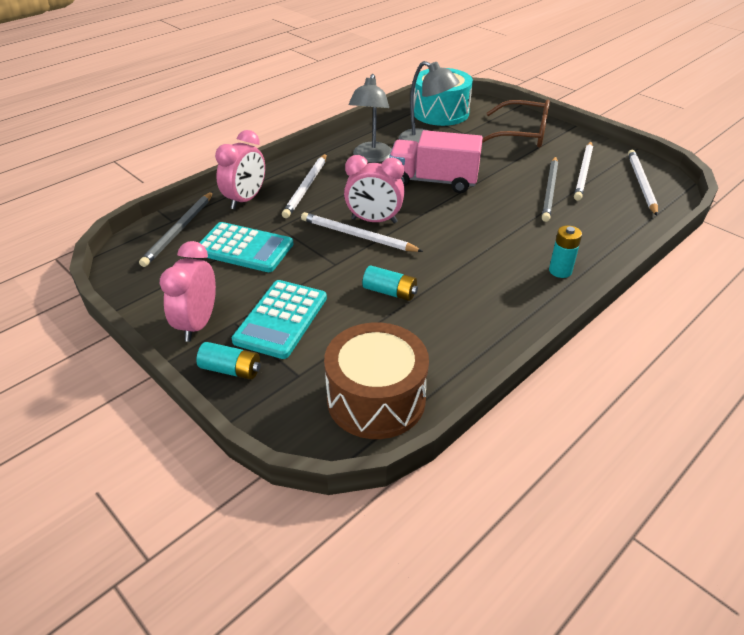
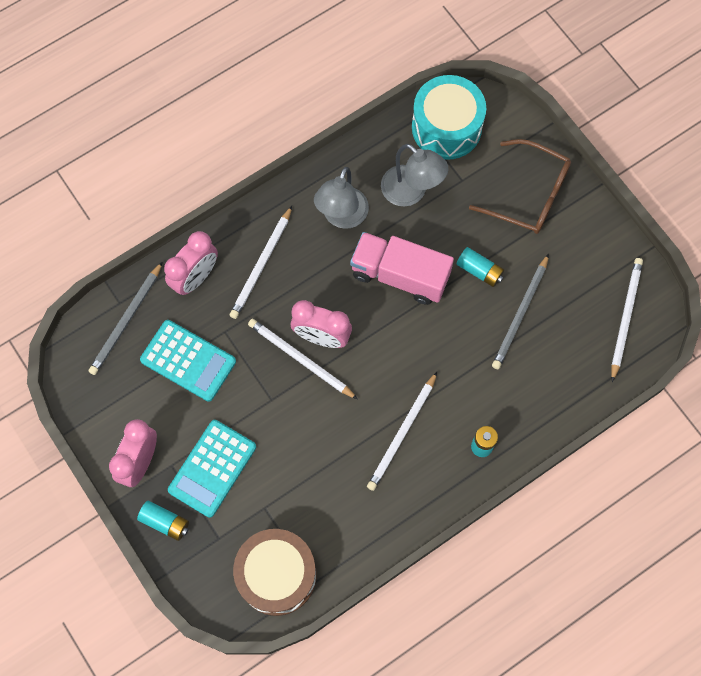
camera: 10 degrees right, 30 degrees up
turquoise battery [362,266,418,301] -> turquoise battery moved to [457,247,504,287]
white pencil [574,141,593,201] -> white pencil moved to [367,372,437,491]

